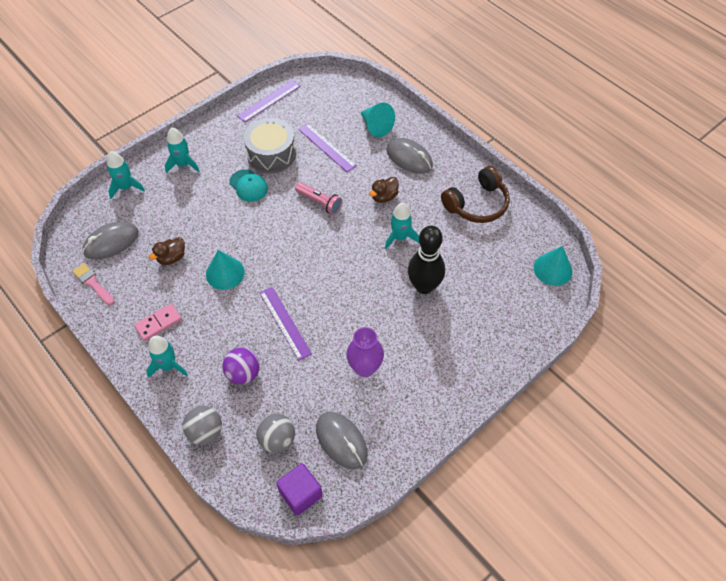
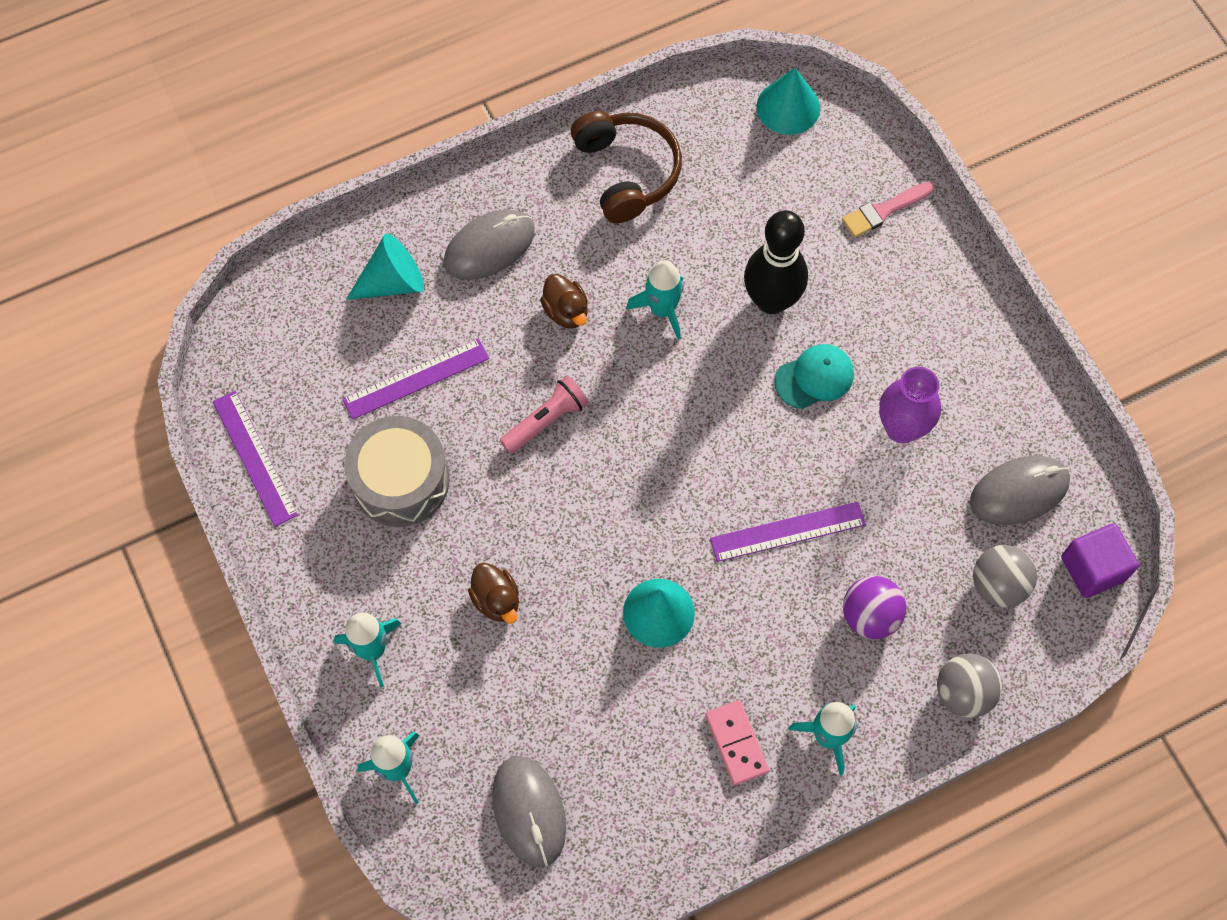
camera: 75 degrees left, 10 degrees up
pink brush [72,263,114,305] -> pink brush moved to [842,182,934,238]
brown duck [149,237,185,265] -> brown duck moved to [468,563,519,624]
turquoise cap [229,169,268,202] -> turquoise cap moved to [774,344,854,409]

